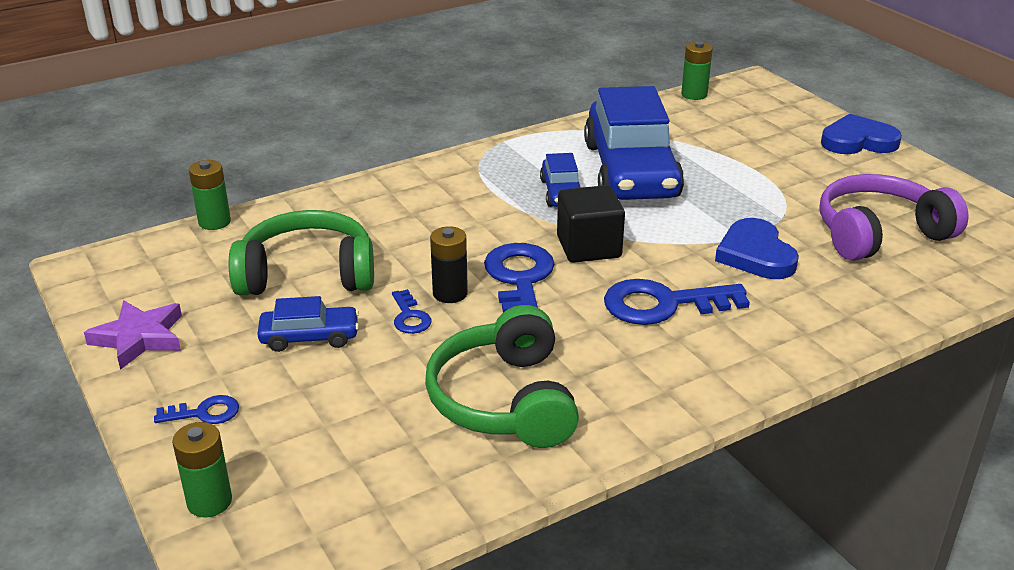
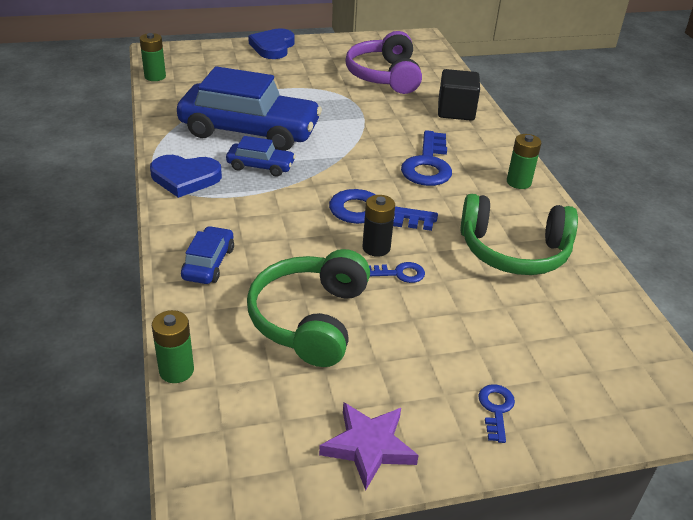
camera: 75 degrees left, 5 degrees up
green battery [172,422,232,518] -> green battery moved to [507,134,541,189]
blue car [257,296,359,352] -> blue car moved to [181,226,234,284]
black cube [557,185,625,263] -> black cube moved to [438,69,480,121]
blue heart [715,218,799,279] -> blue heart moved to [150,155,222,198]

